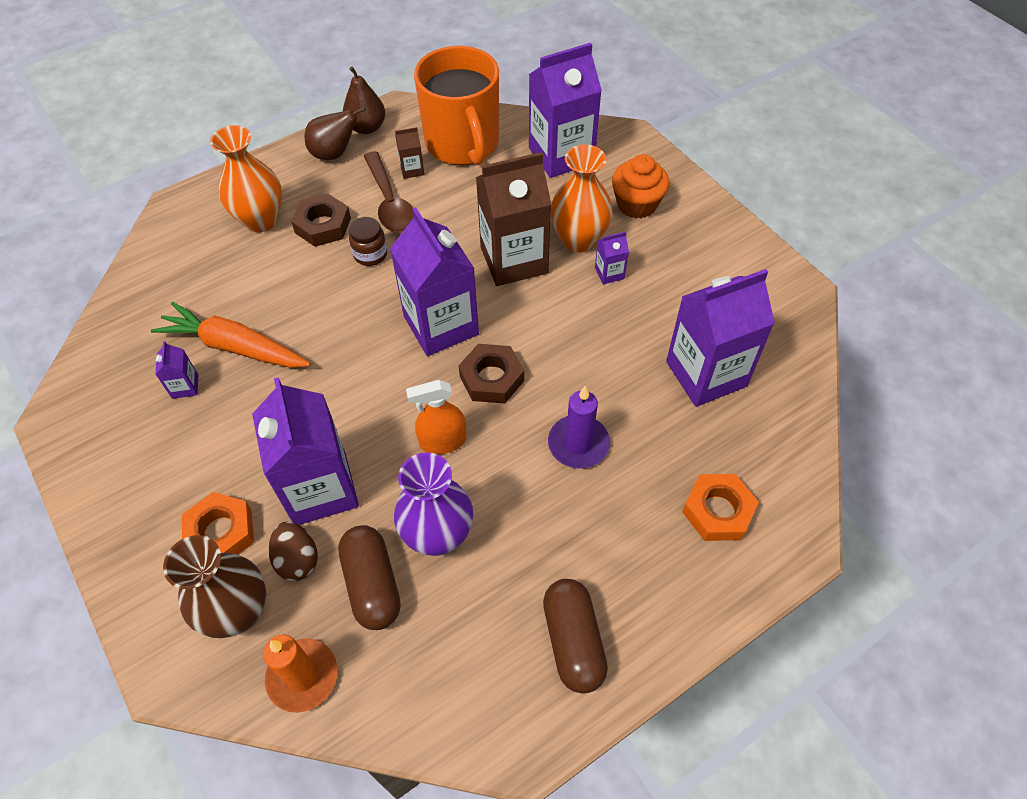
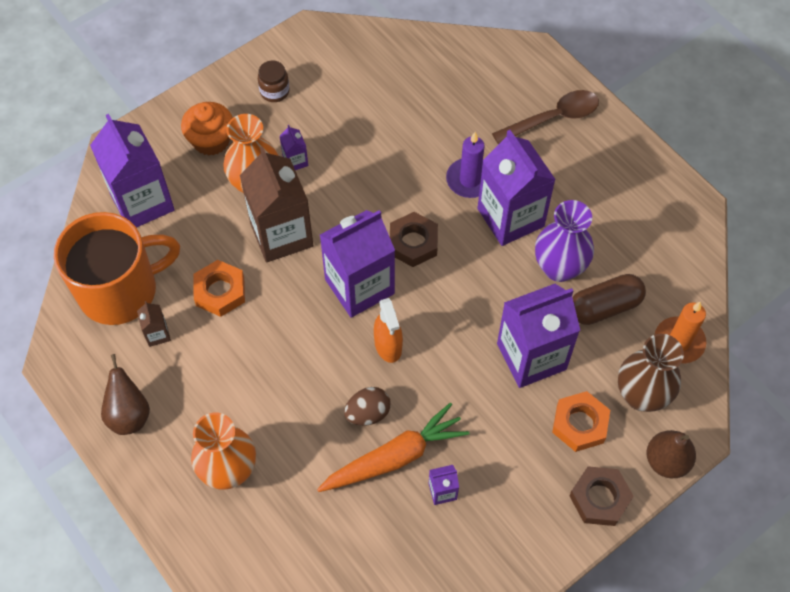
camera: 95 degrees left, 5 degrees up
orange carrot [151,302,311,368] -> orange carrot turned 135 degrees counterclockwise [317,403,469,492]
brown egg [269,522,318,581] -> brown egg moved to [344,387,391,426]
brown nut [291,194,351,247] -> brown nut moved to [569,466,634,526]
brown pear [343,66,385,134] -> brown pear moved to [646,430,696,478]
brown jar [349,217,387,266] -> brown jar moved to [258,61,290,102]
brown spoon [364,151,414,232] -> brown spoon moved to [492,90,599,144]
orange spray bottle [406,380,466,454] -> orange spray bottle moved to [374,298,403,363]
brown capsule [543,579,608,694] -> none
purple carton [666,269,775,407] -> purple carton moved to [477,130,556,246]
orange nut [682,474,759,541] -> orange nut moved to [193,260,245,317]

